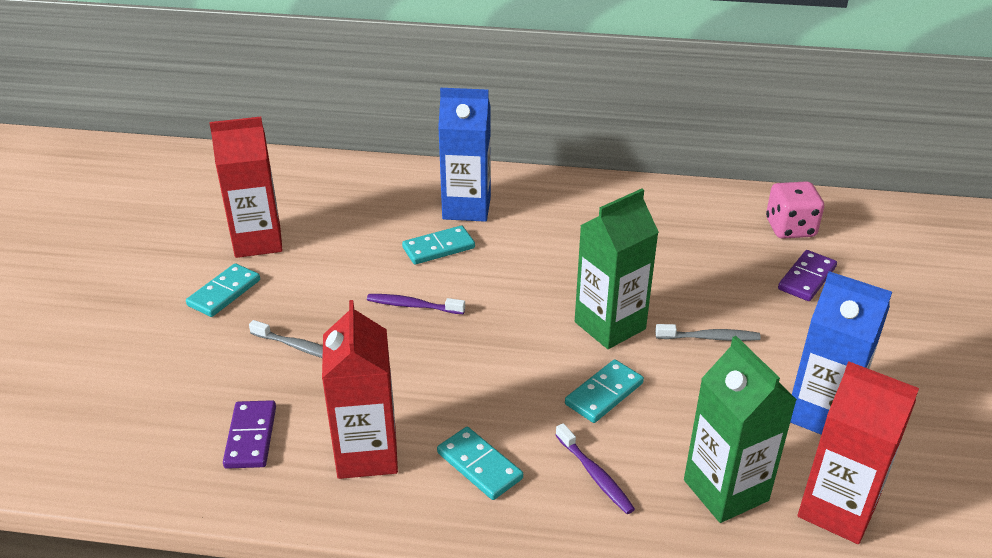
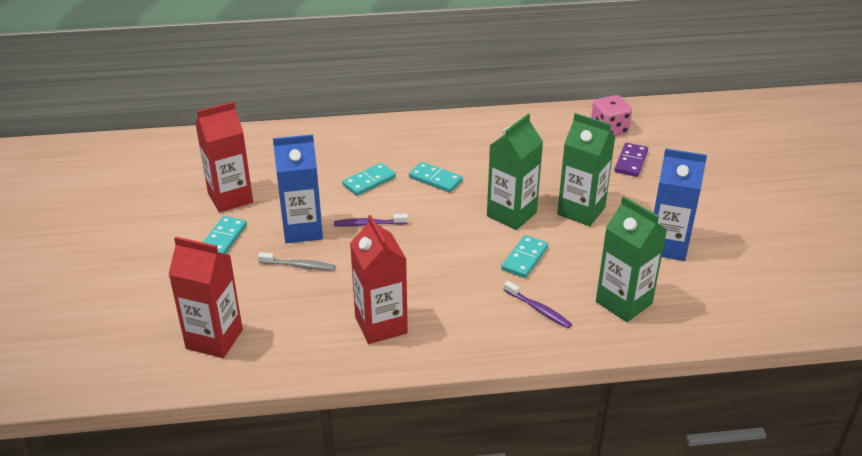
camera: 15 degrees left, 0 degrees up
purple domino [223,400,276,469] -> none
turquoise domino [437,427,523,500] -> turquoise domino moved to [409,162,463,193]
blue carton [438,88,491,222] -> blue carton moved to [273,134,323,244]
grey toothbrush [655,324,761,341] -> green carton [557,113,615,226]
red carton [798,361,919,544] -> red carton moved to [168,237,243,358]

